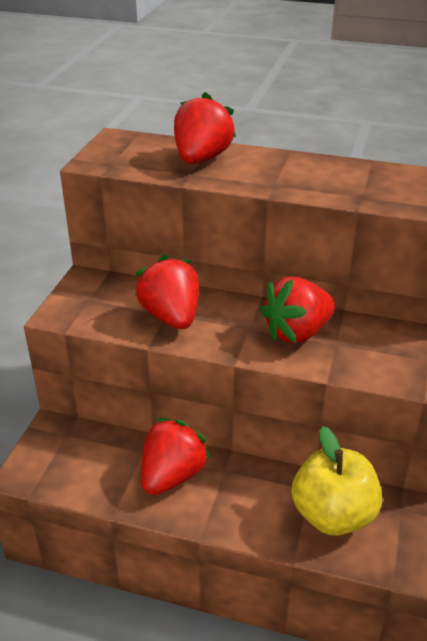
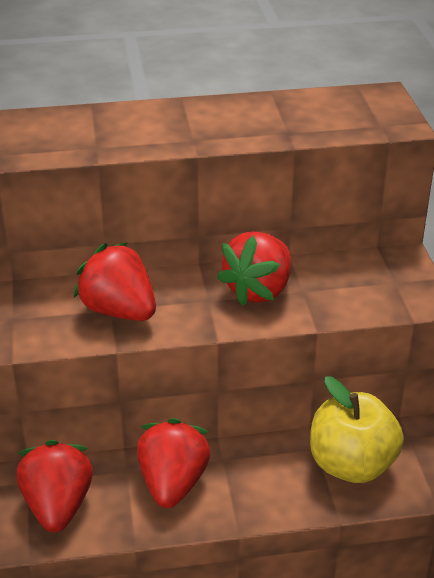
camera: 25 degrees left, 0 degrees up
red strawberry [174,92,236,164] -> red strawberry moved to [16,440,93,532]

